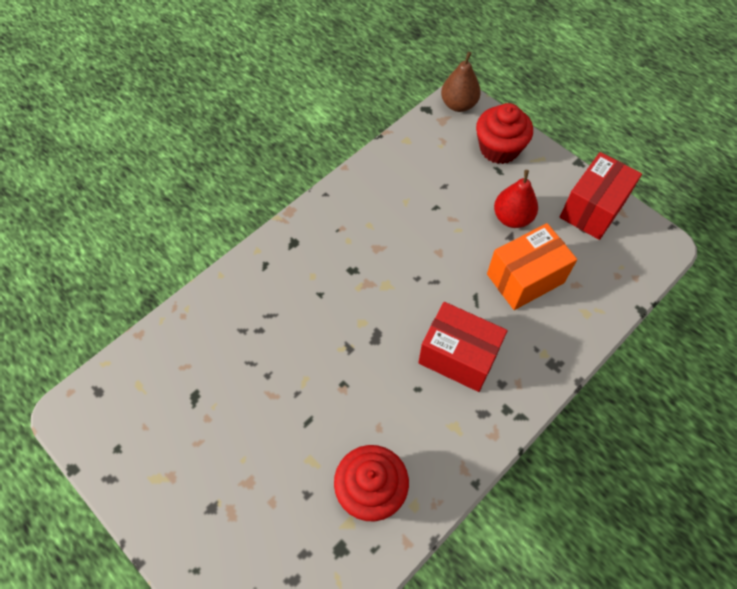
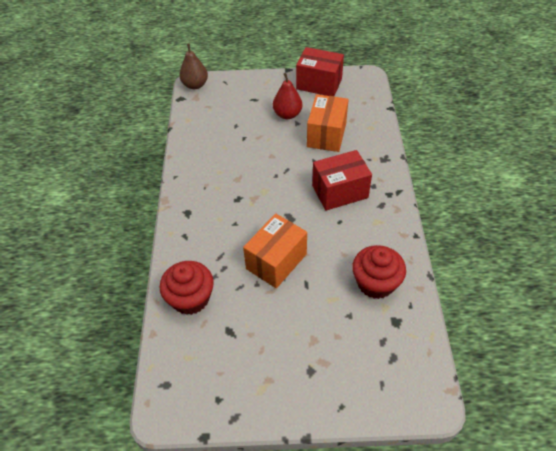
camera: 45 degrees left, 10 degrees down
red cupcake [476,103,533,164] -> red cupcake moved to [159,261,214,315]
red box [560,152,642,240] -> red box turned 60 degrees counterclockwise [296,47,344,96]
none -> orange box [243,214,307,288]

